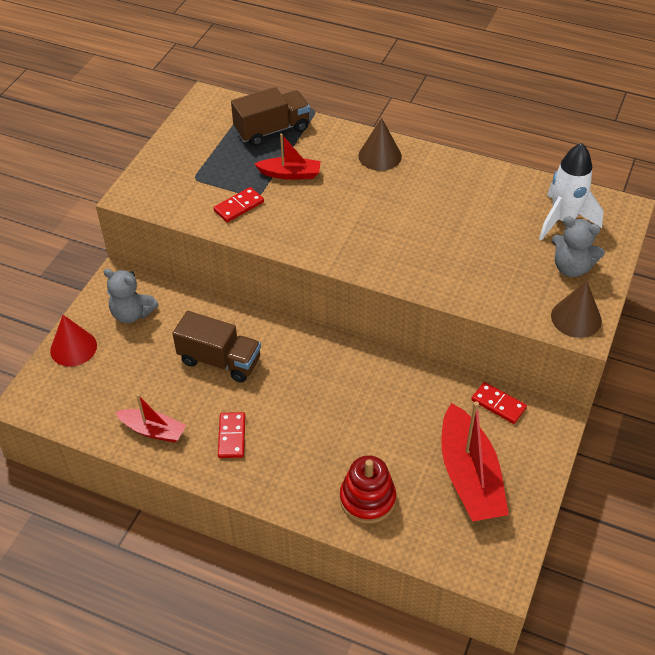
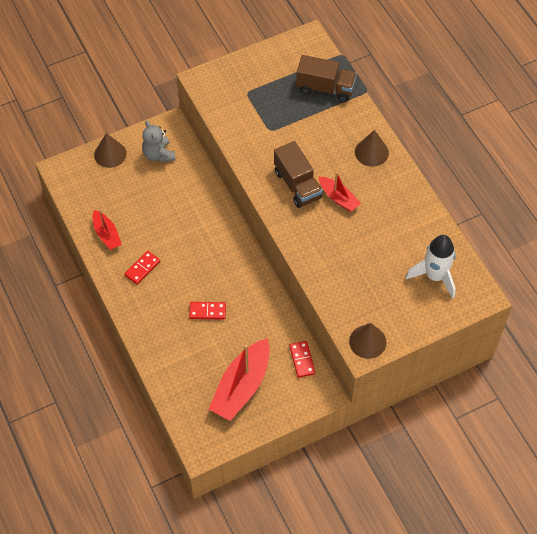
camera: 40 degrees right, 10 degrees up
red cone [50,315,97,367] -> brown cone [94,133,127,168]
brown truck [172,311,261,383] -> brown truck moved to [274,141,322,208]
red domino [214,187,264,222] -> red domino moved to [189,302,226,319]
red boat [254,134,321,180] -> red boat moved to [319,172,361,212]
red stacking toy [340,455,396,523] -> none
grey teddy bear [552,216,605,277] -> none

